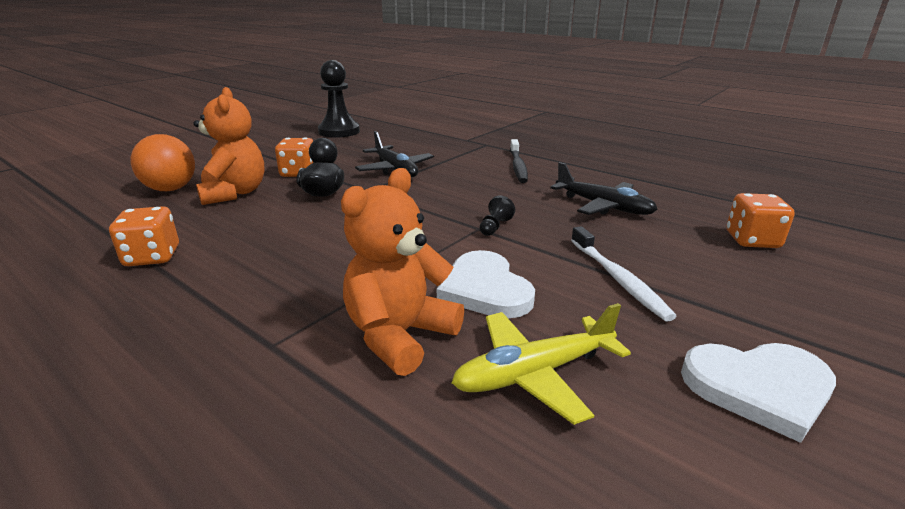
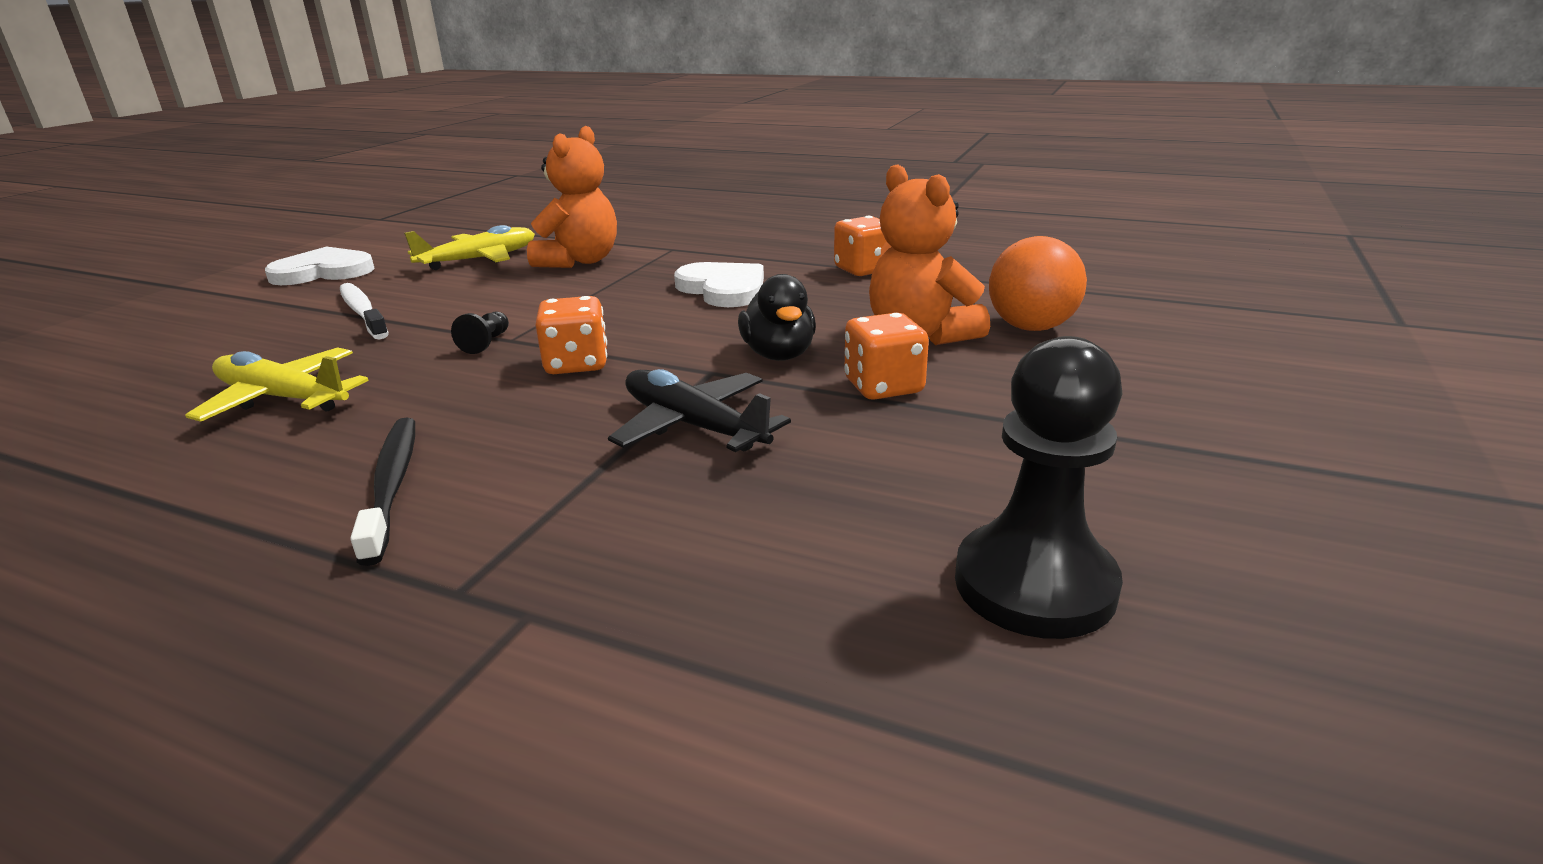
camera: 165 degrees right, 0 degrees up
white heart [437,250,535,318] -> white heart moved to [674,262,764,307]
black plane [550,162,658,215] -> yellow plane [185,347,369,422]
orange dice [727,193,795,248] -> orange dice moved to [535,296,607,374]

